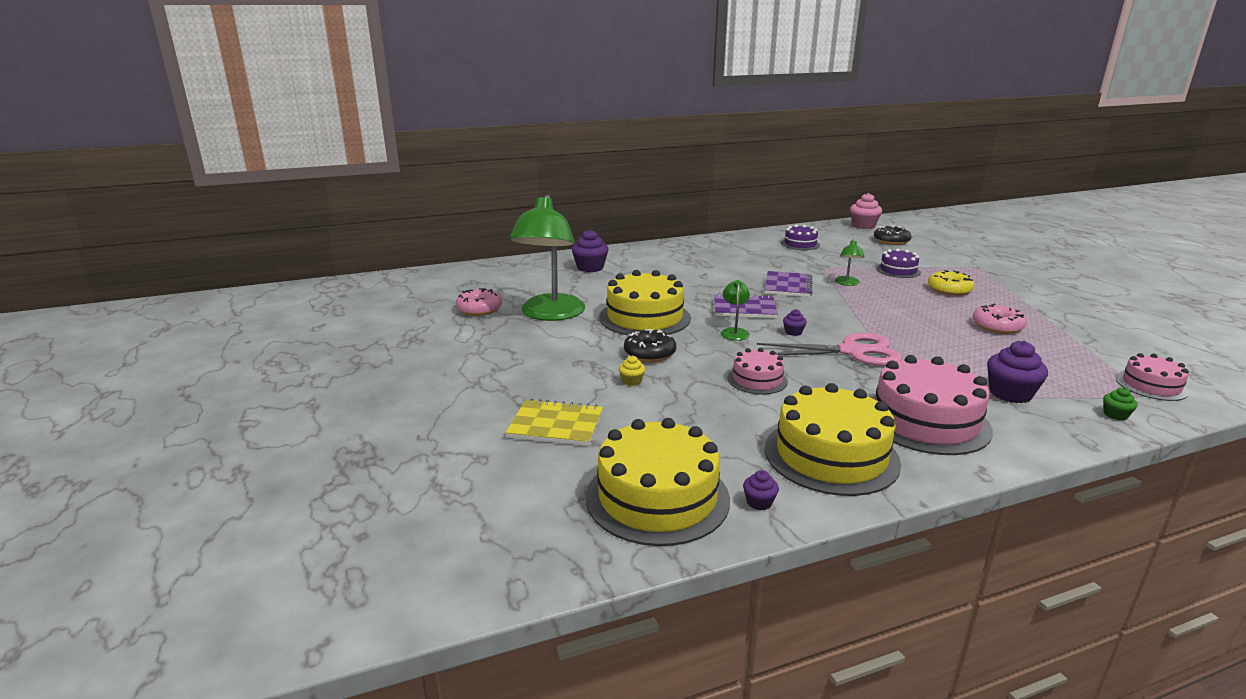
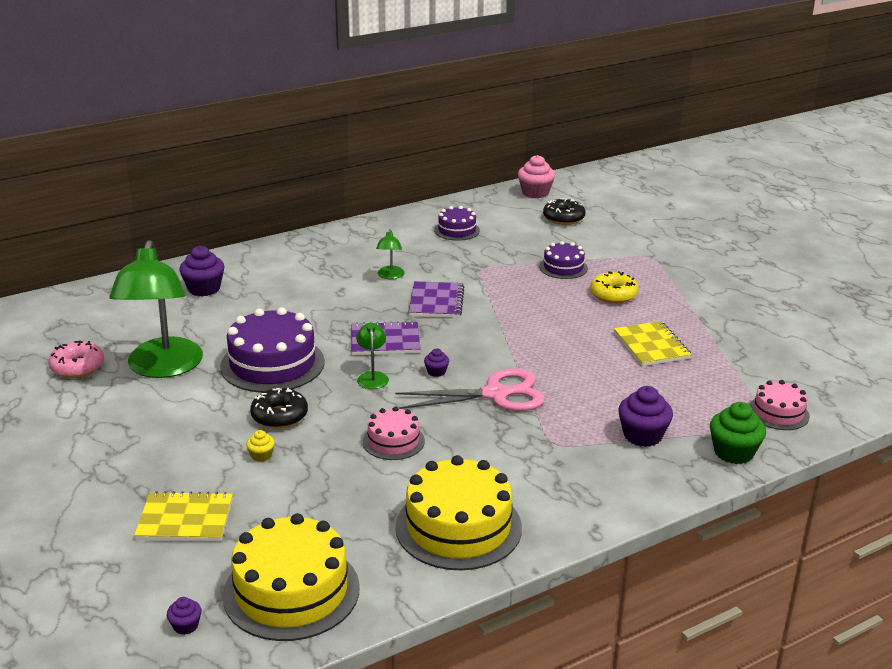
camera: 10 degrees left, 5 degrees up
yellow cake [599,270,691,335] -> purple cake [220,307,325,393]
purple cupcake [743,470,779,510] -> purple cupcake moved to [167,597,201,635]
green lamp [835,239,864,286] -> green lamp moved to [376,229,405,279]
pink cake [871,355,993,455] -> none
pink donut [972,304,1027,334] -> yellow notebook [614,321,692,366]
green cupcake [1103,387,1138,420] -> green cupcake [710,402,766,464], size x1.97

